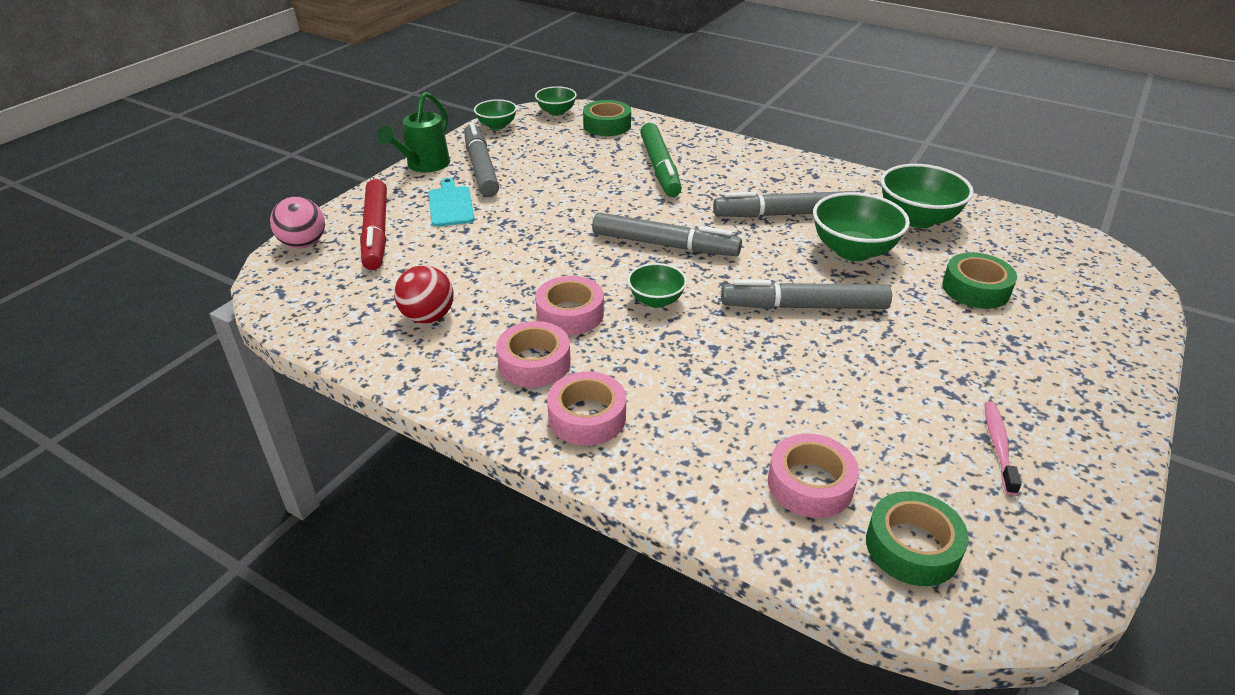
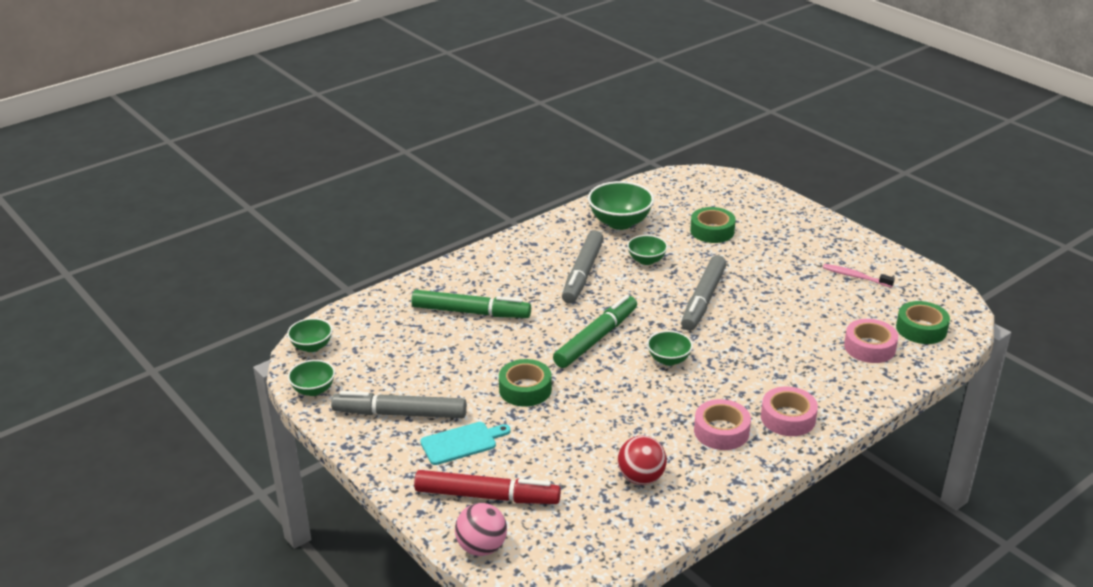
camera: 70 degrees left, 5 degrees down
green watering can [377,92,450,172] -> none
turquoise cutting board [428,178,475,227] -> turquoise cutting board turned 150 degrees clockwise [420,422,511,465]
pink tape [535,276,604,335] -> none
green tape [583,100,631,136] -> green tape moved to [499,359,552,407]
grey marker [592,212,742,256] -> green marker [553,295,637,368]
green bowl [813,192,910,261] -> green bowl [627,235,668,265], size x0.59

